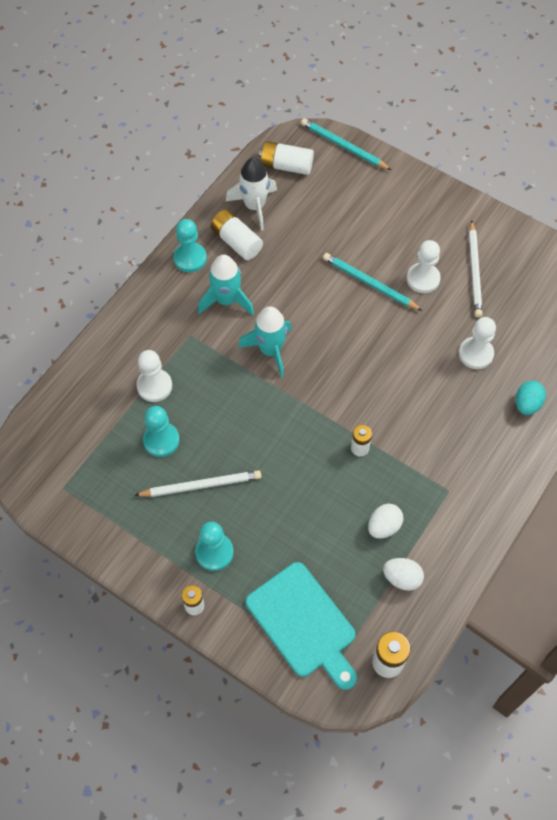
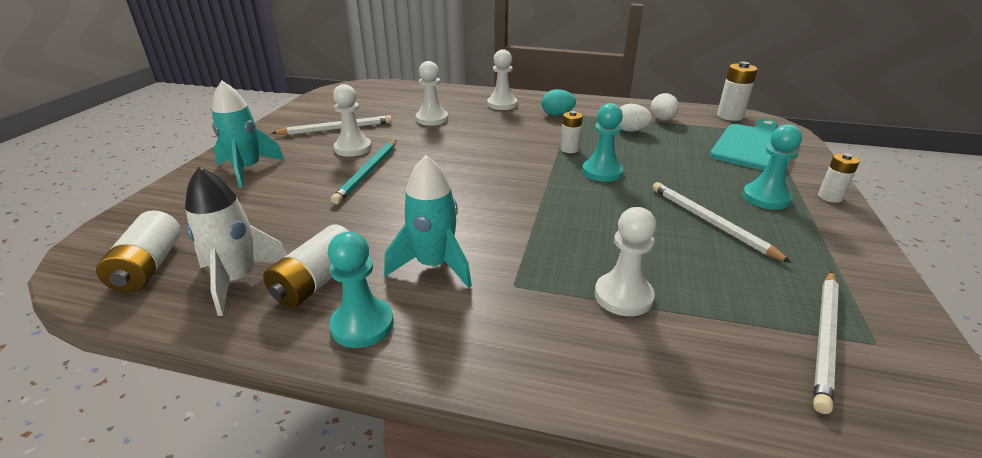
camera: 110 degrees left, 30 degrees down
turquoise pawn [143,406,180,457] -> turquoise pawn moved to [582,103,623,182]
turquoise rocket [238,306,292,378] -> turquoise rocket moved to [212,81,285,188]
turquoise pencil [301,118,391,170] -> none
turquoise egg [516,381,546,415] -> turquoise egg moved to [541,89,576,116]
none -> white pawn [487,49,517,110]
none -> white pencil [813,271,839,414]

